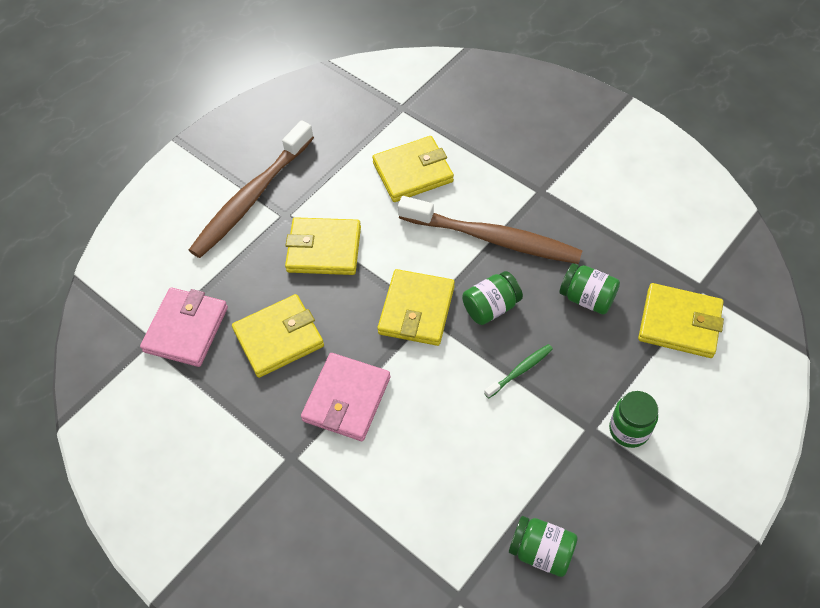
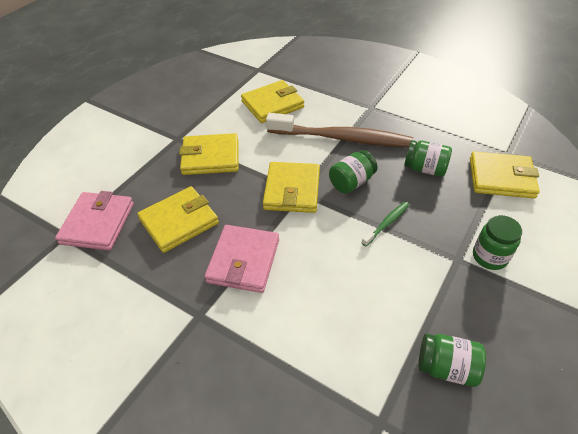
camera: 10 degrees left, 10 degrees down
brown toothbrush [189,120,314,258] -> none

